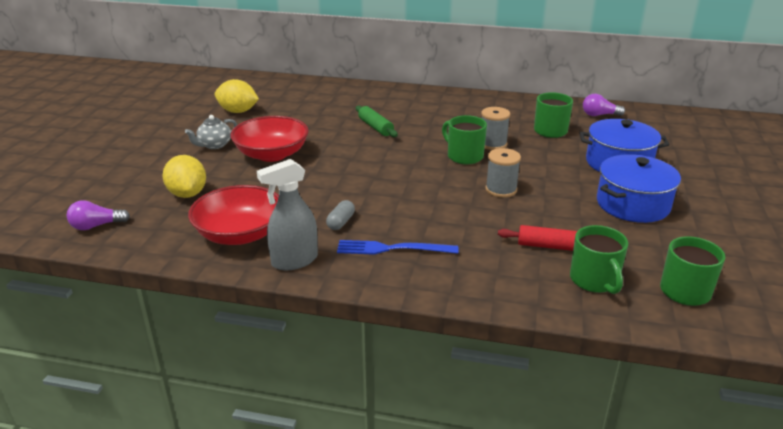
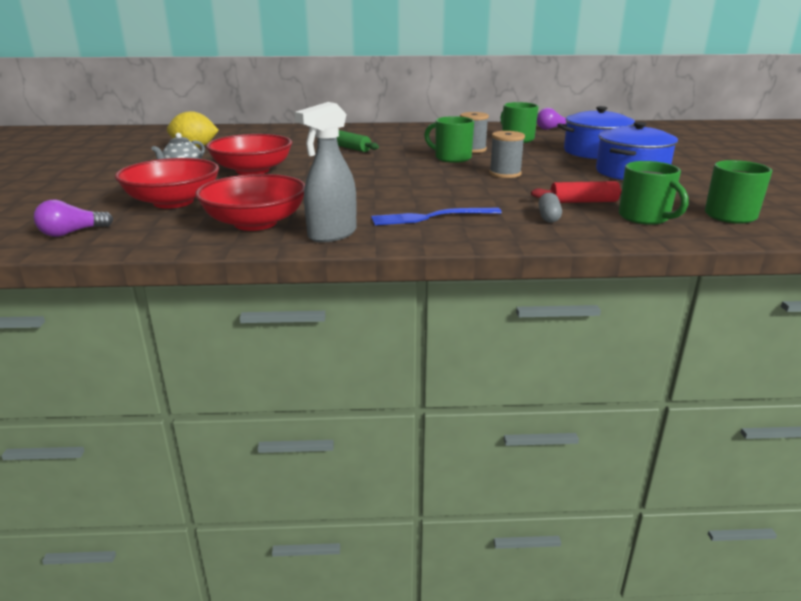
camera: 15 degrees left, 5 degrees down
yellow lemon [163,155,206,198] -> red bowl [115,158,219,209]
grey capsule [326,200,355,230] -> grey capsule moved to [538,193,562,223]

